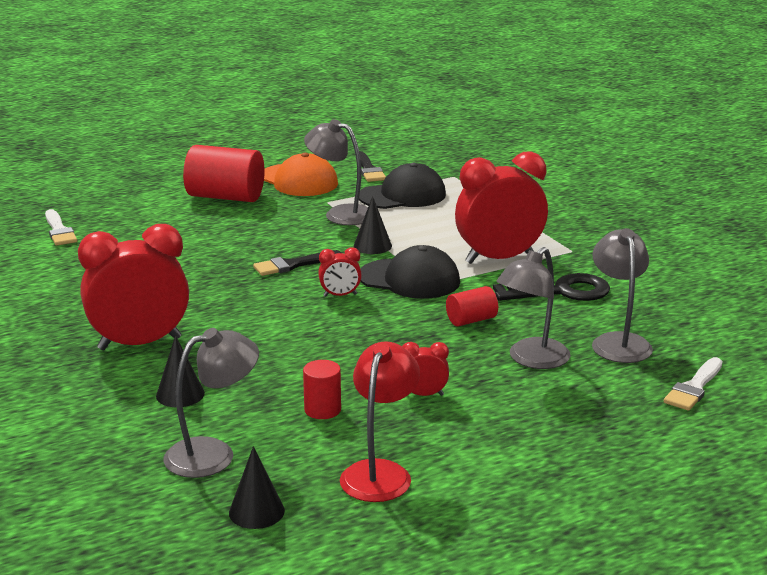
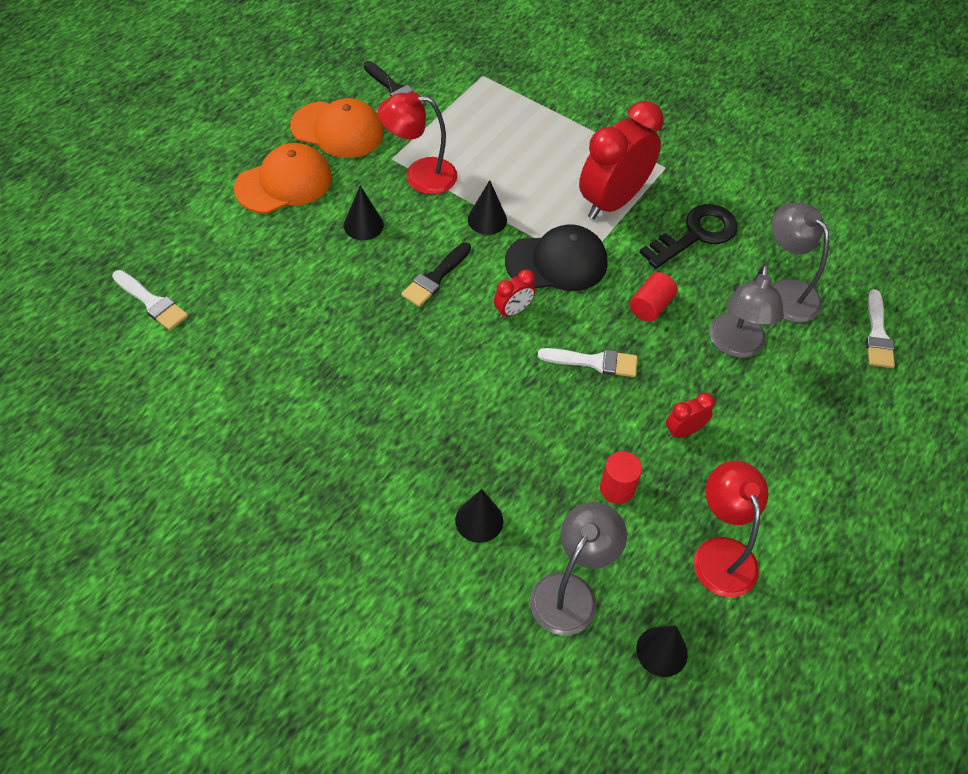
camera: 30 degrees left, 30 degrees up
red clock [78,224,189,350] -> none
red cylinder [183,145,265,202] -> orange cap [234,143,332,214]
grey lamp [304,119,368,225] -> red lamp [378,92,458,194]
black cap [359,163,446,209] -> none
none -> black cone [344,185,384,240]
none -> white brush [538,348,638,377]

